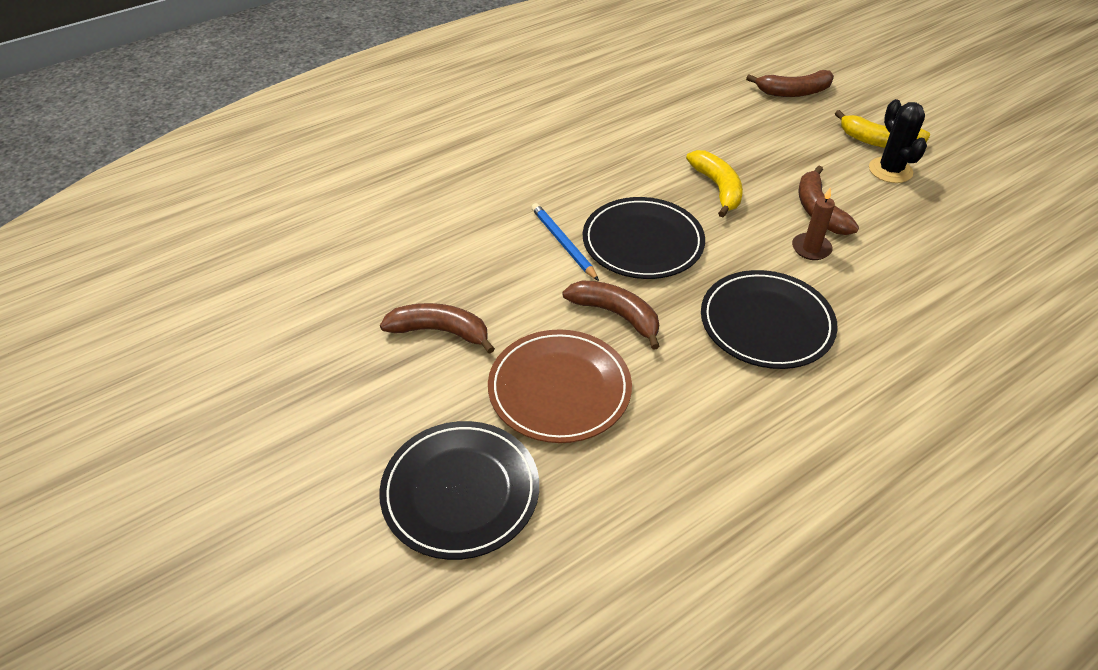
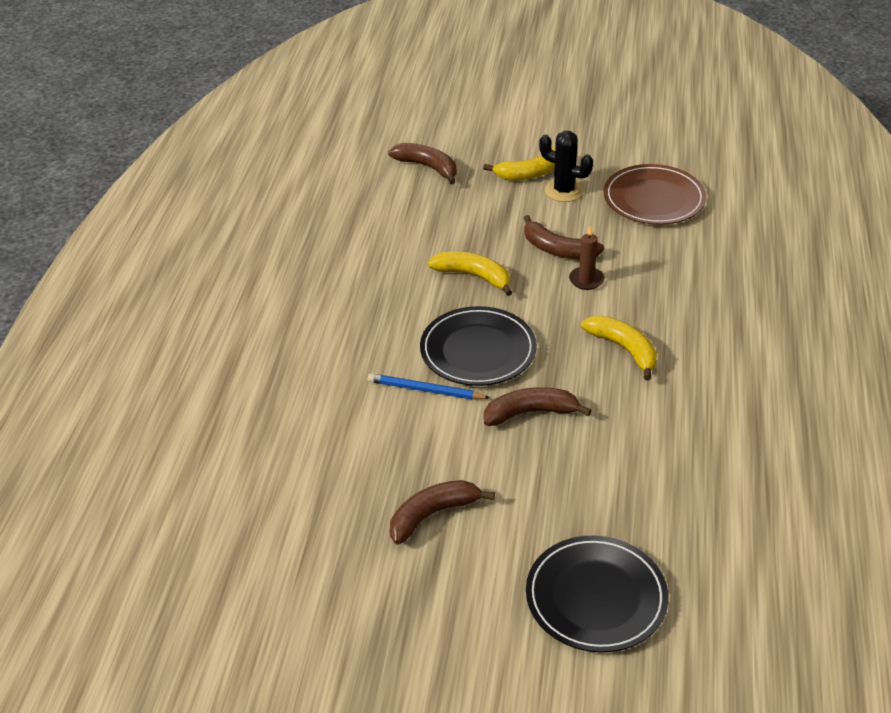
camera: 45 degrees left, 5 degrees down
brown plate [488,329,632,443] -> brown plate moved to [604,164,706,225]
black plate [701,270,838,369] -> yellow banana [581,315,657,380]
brown banana [746,70,834,97] -> brown banana turned 90 degrees counterclockwise [388,143,456,185]

